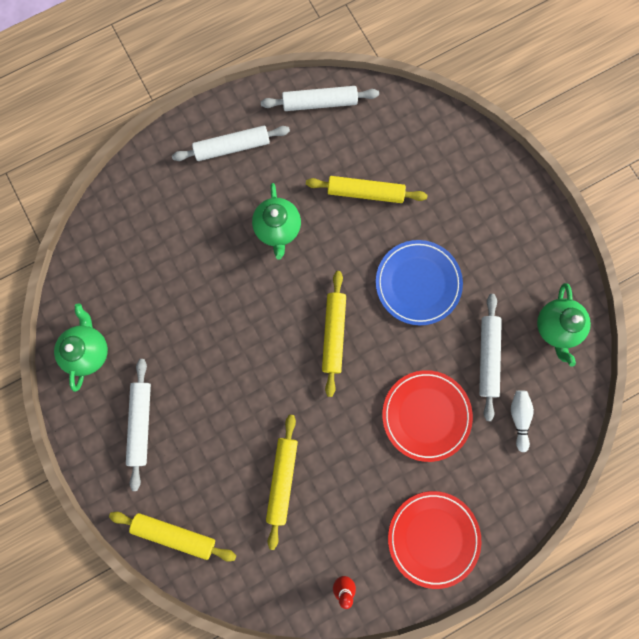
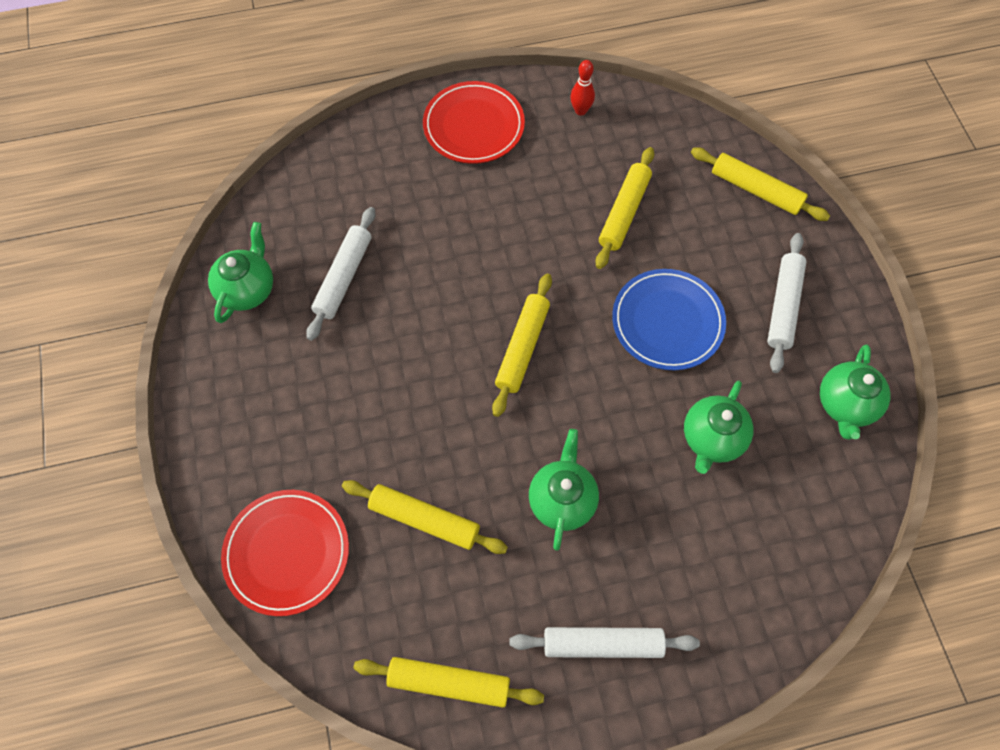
camera: 165 degrees left, 15 degrees down
white rolling pin [261,86,379,111] -> yellow rolling pin [353,657,544,708]
blue plate [376,240,463,325] -> blue plate moved to [612,269,726,370]
red plate [382,370,473,462] -> red plate moved to [221,490,349,616]
white bowling pin [511,390,534,452] -> none
none -> green teapot [684,381,753,474]

